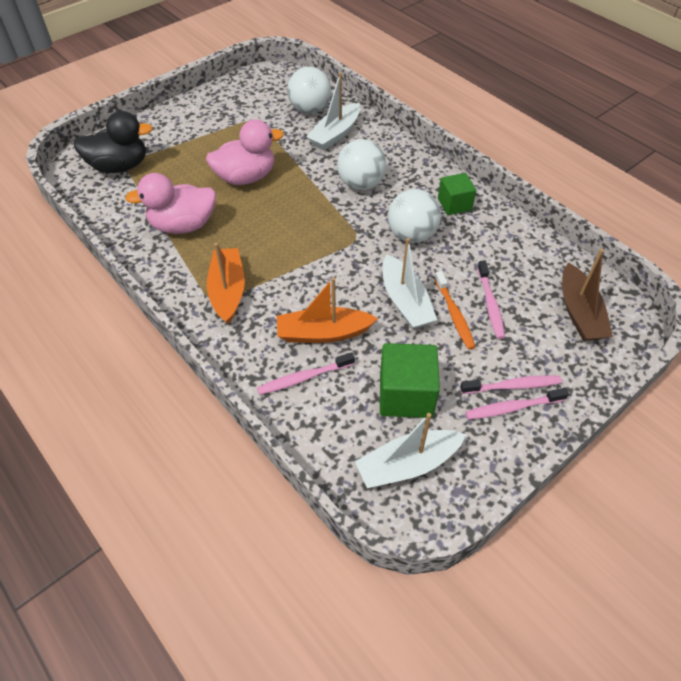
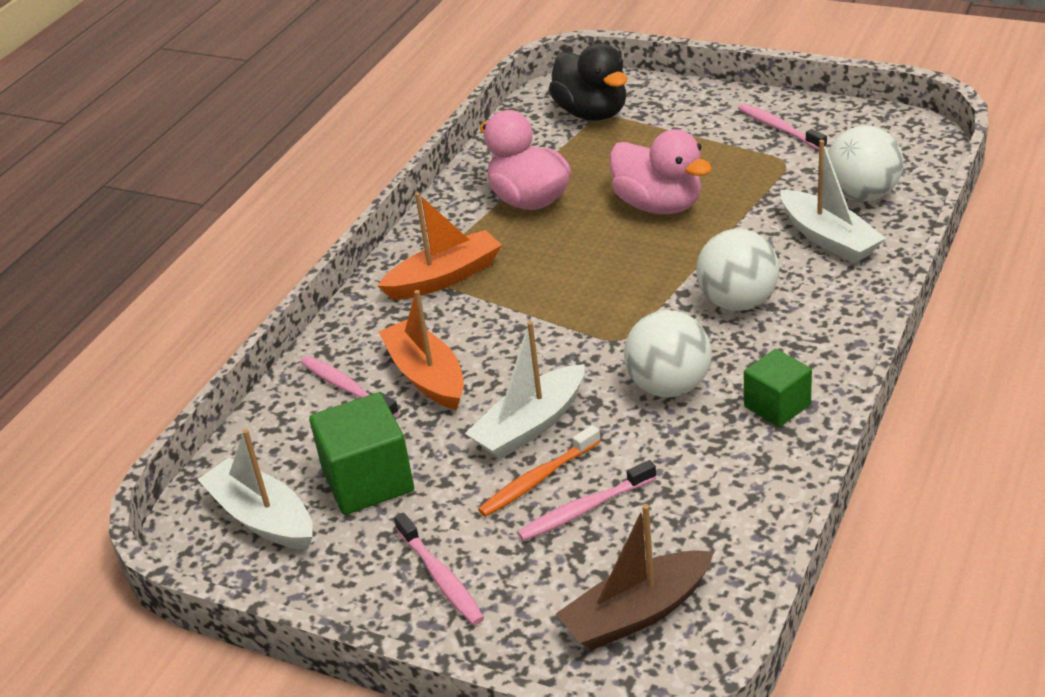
camera: 70 degrees right, 15 degrees down
white boat [306,73,360,151] -> white boat turned 135 degrees counterclockwise [780,140,886,263]
pink toothbrush [465,388,569,420] -> pink toothbrush moved to [738,104,827,150]

